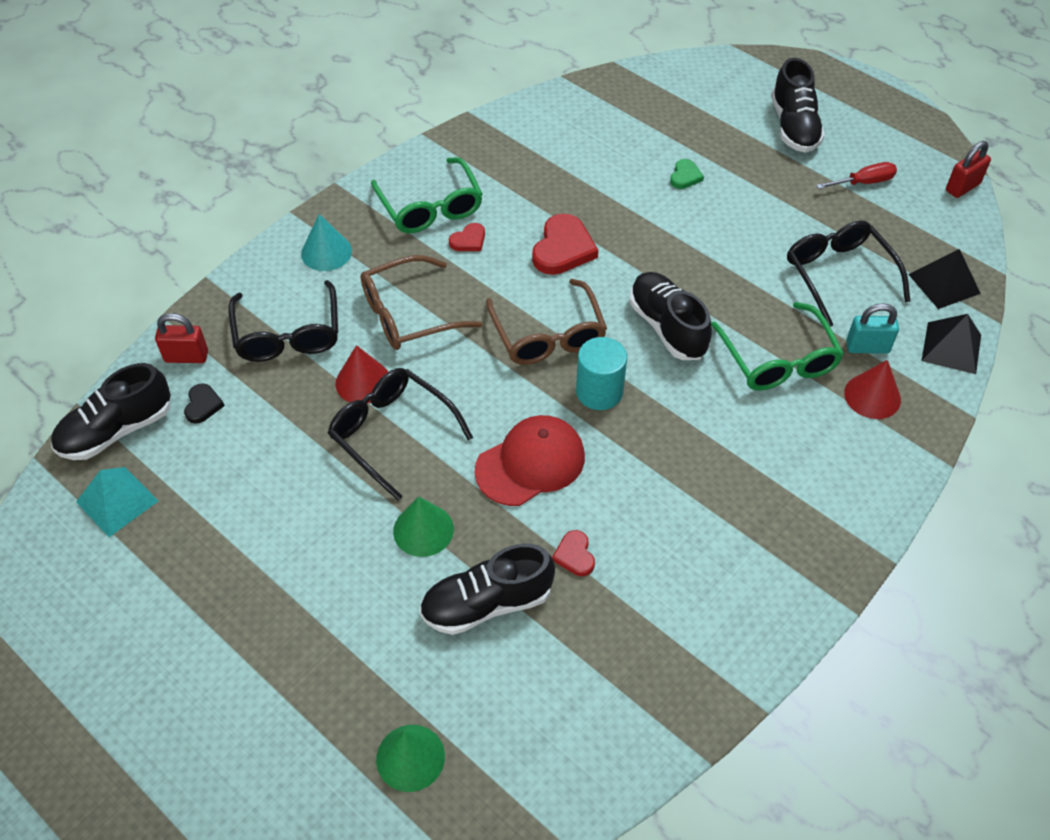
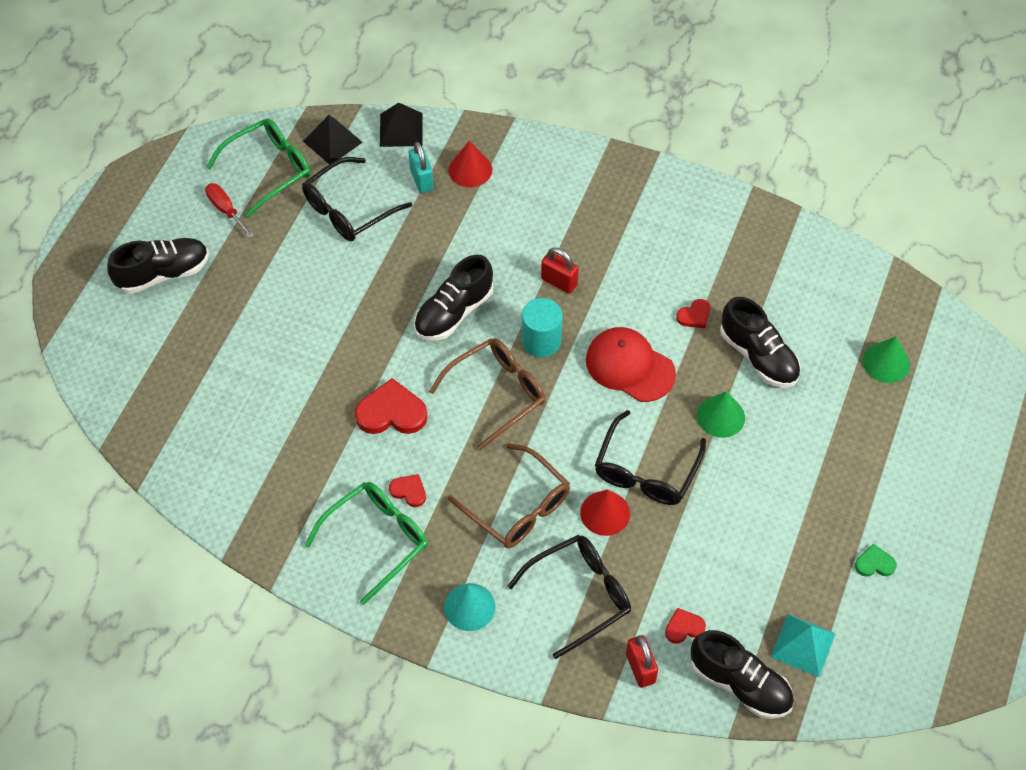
camera: 110 degrees left, 5 degrees up
black heart [184,383,225,424] -> red heart [665,608,706,644]
green heart [670,159,704,189] -> green heart moved to [855,544,897,577]
green glasses [711,302,844,391] -> green glasses moved to [206,119,310,217]
red padlock [946,141,991,198] -> red padlock moved to [541,248,579,294]

